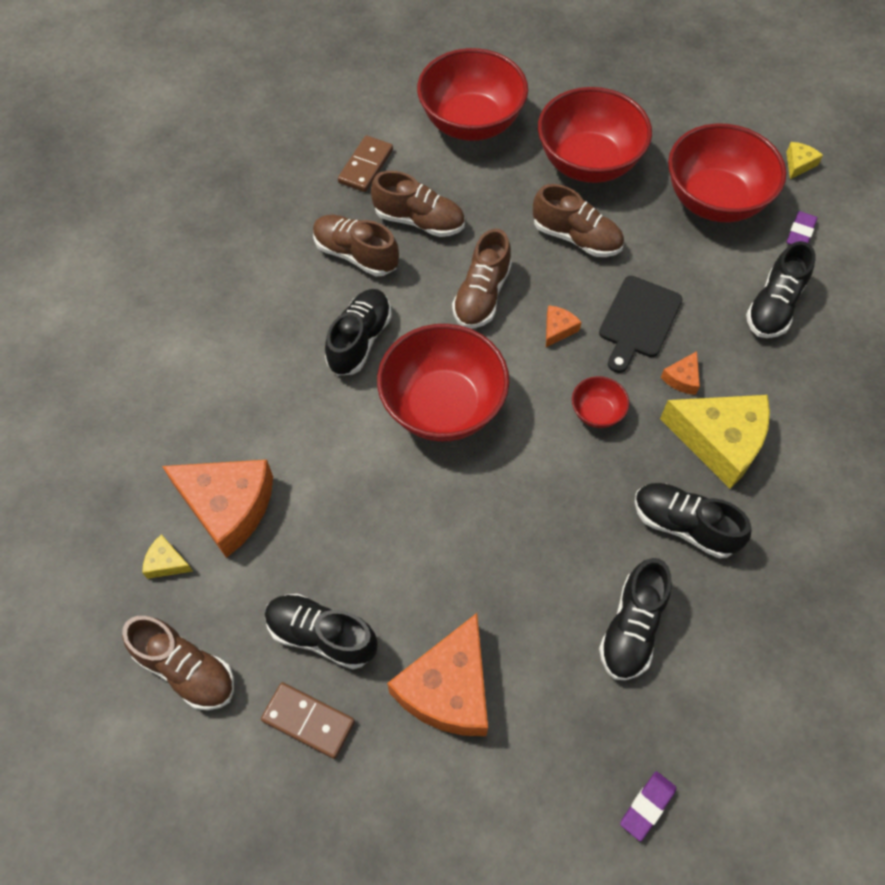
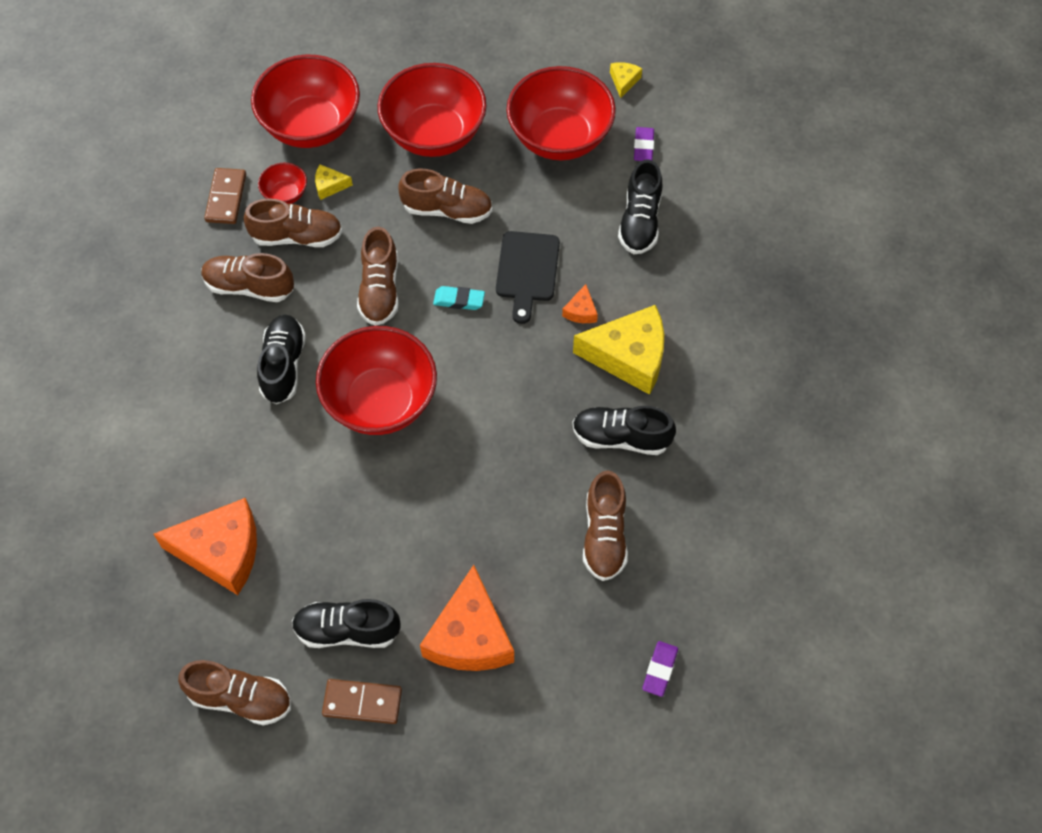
camera: 20 degrees left, 0 degrees up
yellow cheese [142,535,193,579] -> yellow cheese moved to [315,164,353,200]
orange cheese [546,305,581,347] -> turquoise eraser [433,286,485,310]
red bowl [572,376,629,428] -> red bowl moved to [258,163,307,204]
black shoe [599,558,672,680] -> brown shoe [583,470,628,581]

